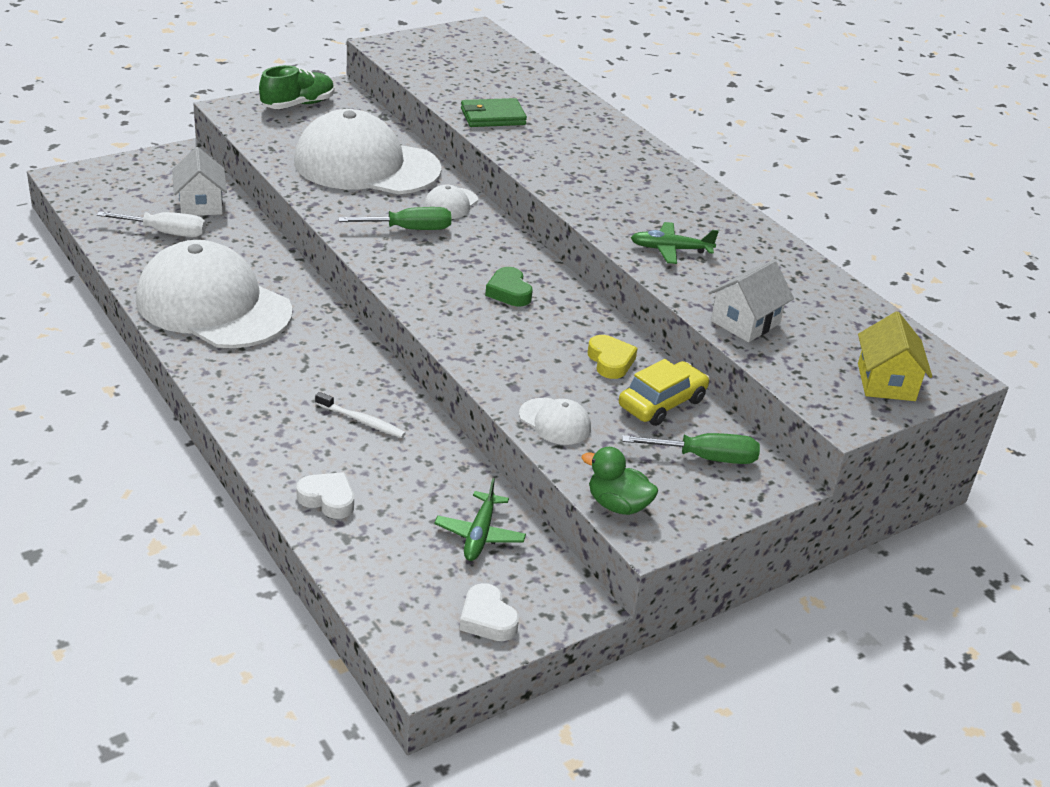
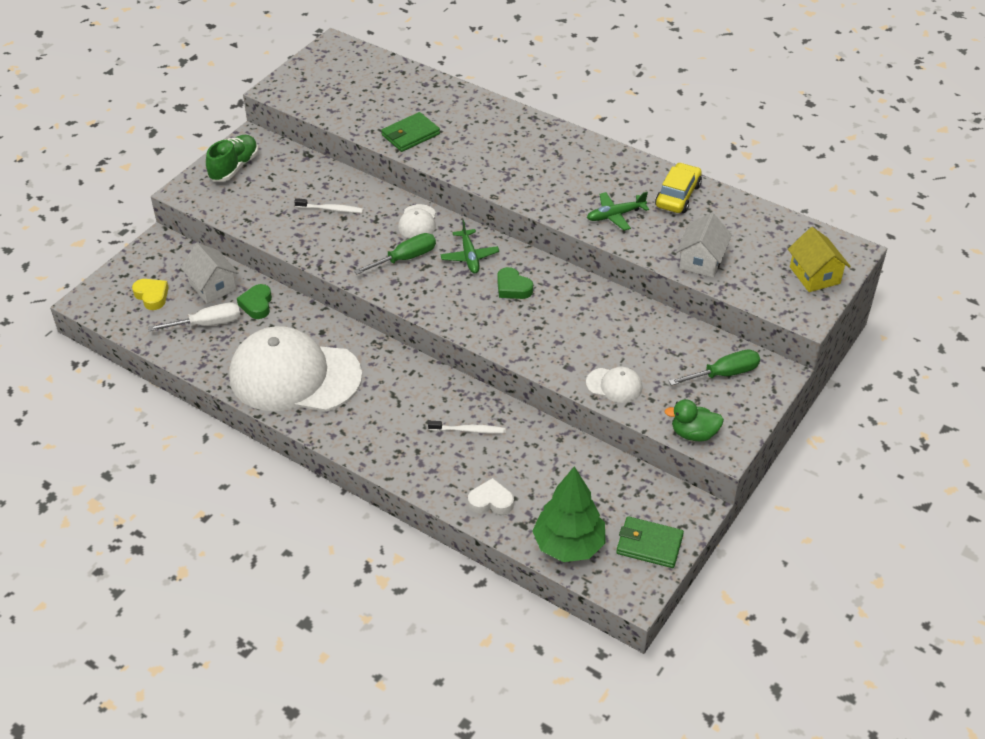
camera: 20 degrees left, 10 degrees up
white cap [294,109,442,194] -> white toothbrush [294,198,363,213]
green plane [434,478,526,561] -> green plane moved to [440,220,499,273]
white heart [460,583,519,641] -> green wallet [616,516,684,568]
yellow heart [587,335,637,379] -> yellow heart moved to [132,279,169,310]
yellow car [619,359,710,426] -> yellow car moved to [655,163,702,213]
none -> green heart [237,284,272,319]
none -> green tree [532,466,606,562]

